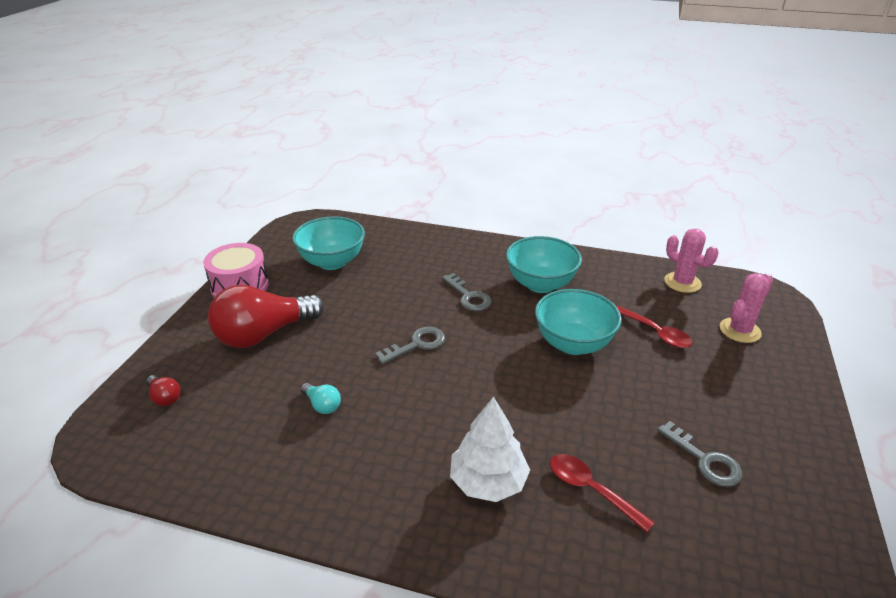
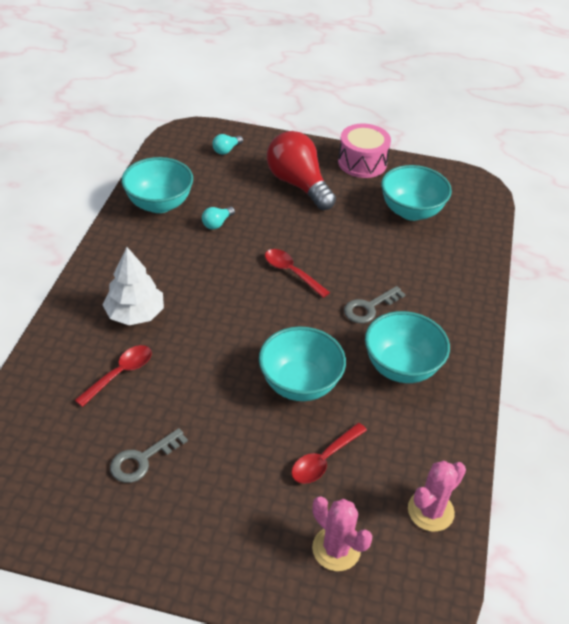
camera: 85 degrees right, 10 degrees up
red light bulb [147,375,180,406] -> turquoise light bulb [212,134,243,155]
grey key [375,327,445,364] -> red spoon [265,249,330,298]
none -> turquoise bowl [121,157,193,213]

